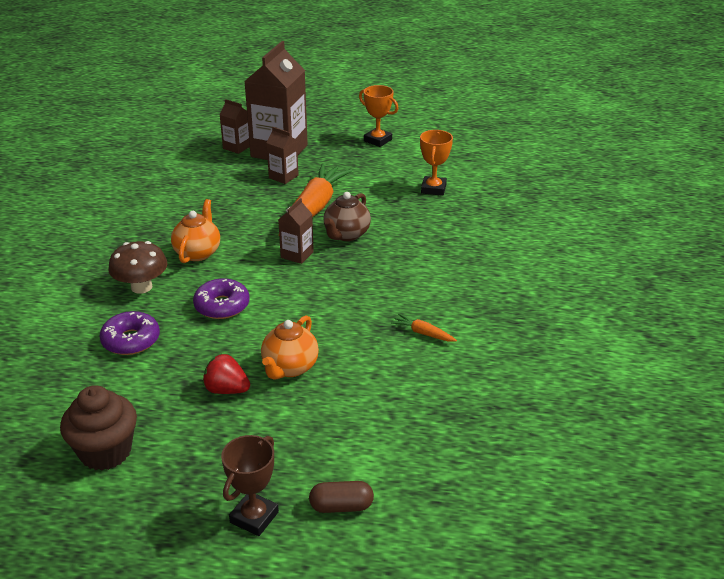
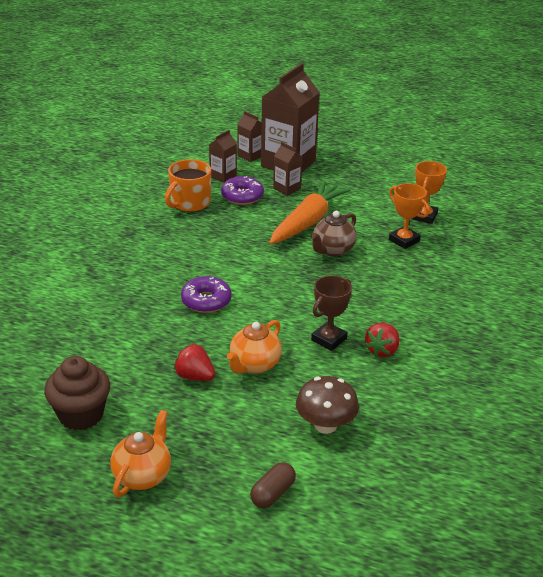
camera: 10 degrees right, 0 degrees up
purple donut [99,311,160,355] -> purple donut moved to [221,176,264,205]
brown mushroom [108,241,168,294] -> brown mushroom moved to [296,376,359,434]
orange teapot [171,199,220,263] -> orange teapot moved to [110,410,171,497]
brown trophy [221,435,279,536] -> brown trophy moved to [311,275,352,351]
brown carton [278,198,314,264] -> brown carton moved to [209,130,237,183]
brown capsule [309,481,374,513] -> brown capsule turned 60 degrees counterclockwise [250,462,296,508]
orange trophy [359,85,399,147] -> orange trophy moved to [389,183,430,249]
orange carrot [391,314,457,342] -> red strawberry [365,323,400,357]
none -> orange mug [165,159,211,212]

